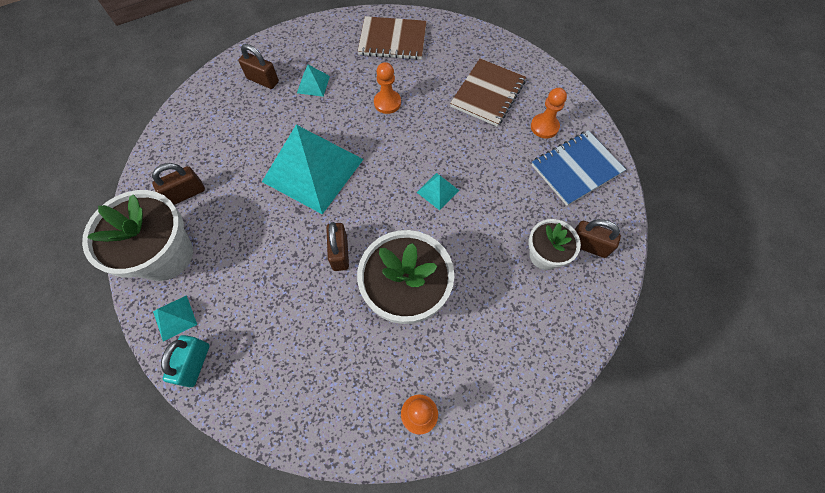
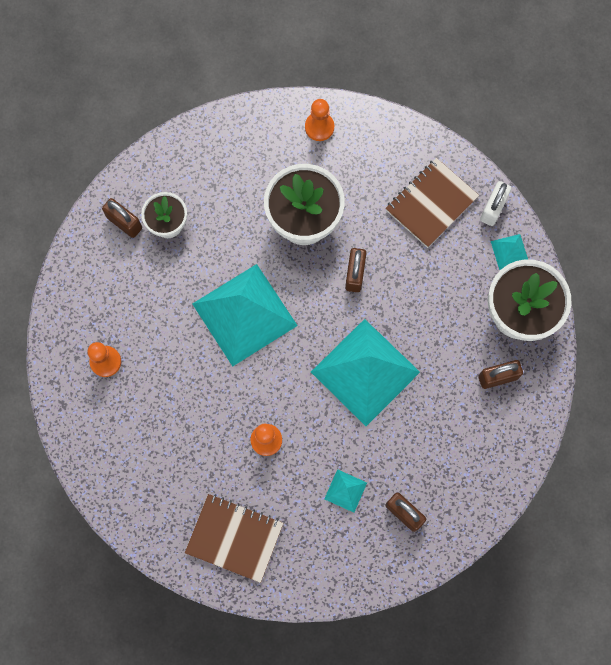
camera: 165 degrees left, 10 degrees up
turquoise padlock [161,335,210,387] -> white padlock [480,181,511,226]
turquoise pyramid [417,173,460,210] -> turquoise pyramid [192,264,298,366], size x2.43
brown notebook [450,58,526,126] -> brown notebook moved to [385,158,479,248]
blue notebook [531,130,626,206] -> none

